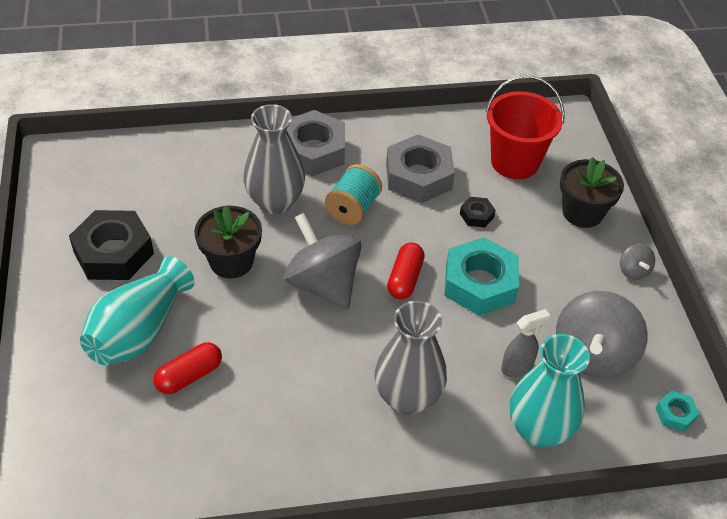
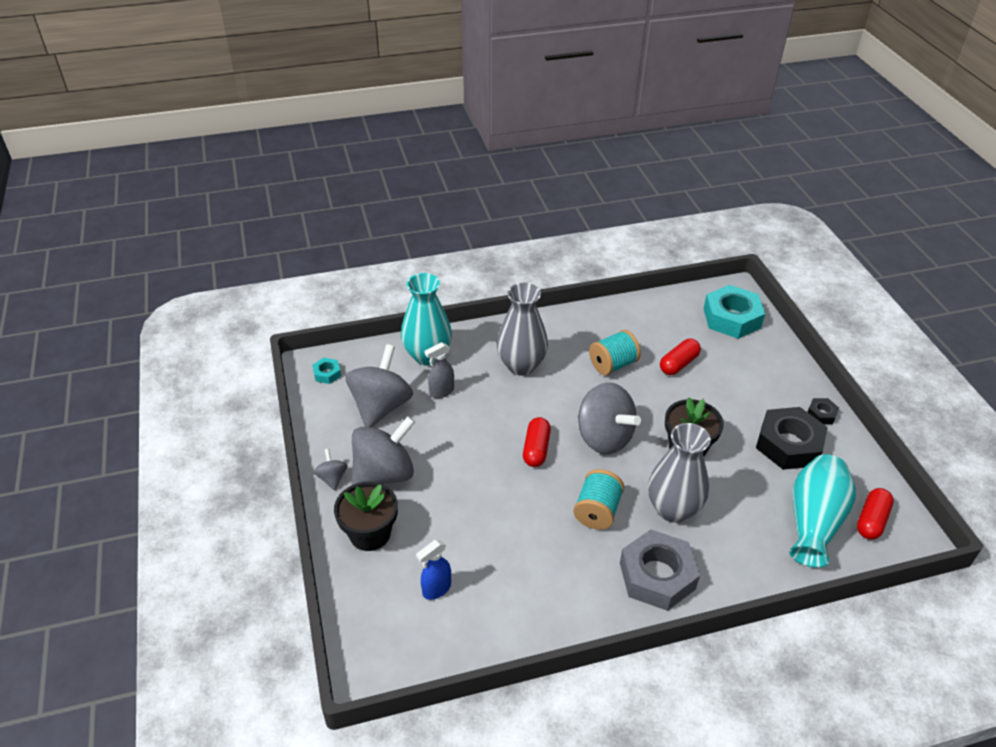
camera: 175 degrees right, 5 degrees down
turquoise vase [80,256,195,365] -> turquoise vase moved to [789,454,856,568]
grey nut [386,135,455,203] -> none
turquoise nut [444,237,519,316] -> turquoise nut moved to [703,285,765,339]
black nut [460,197,496,227] -> black nut moved to [808,398,839,424]
red bucket [486,75,565,179] -> blue spray bottle [416,540,451,600]
none -> grey spinning top [352,416,415,485]
none -> turquoise spool [589,330,641,375]
none -> red capsule [857,488,894,539]

